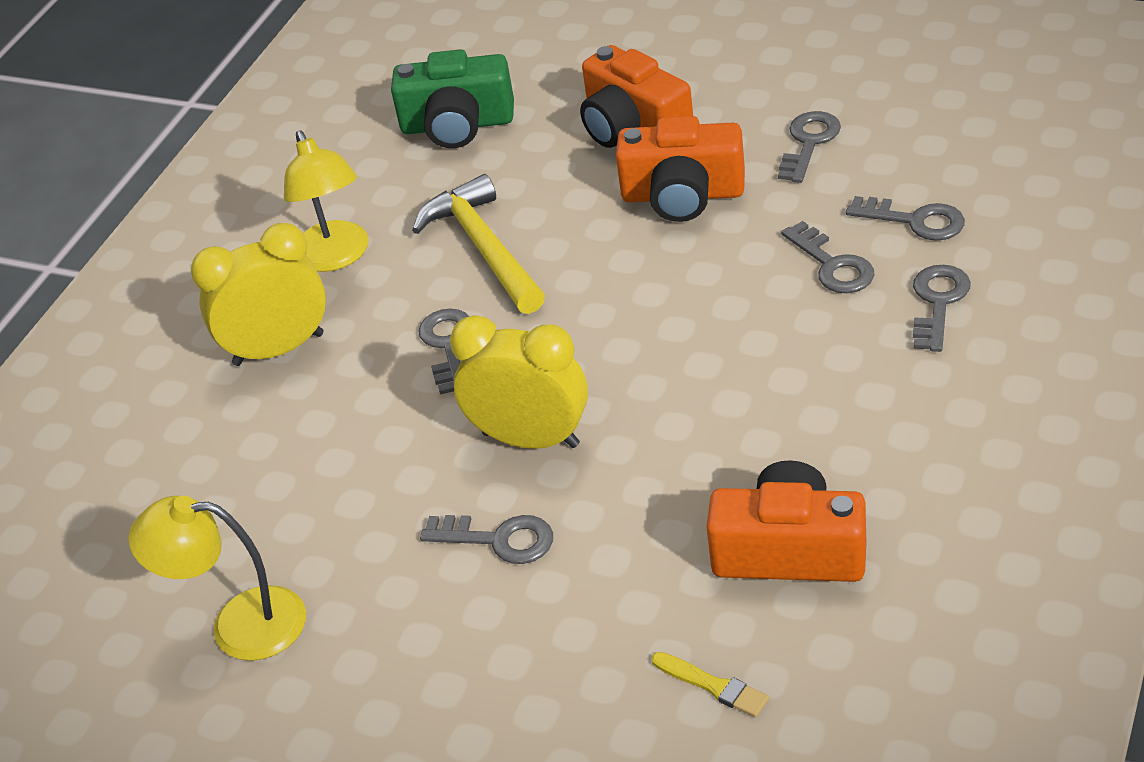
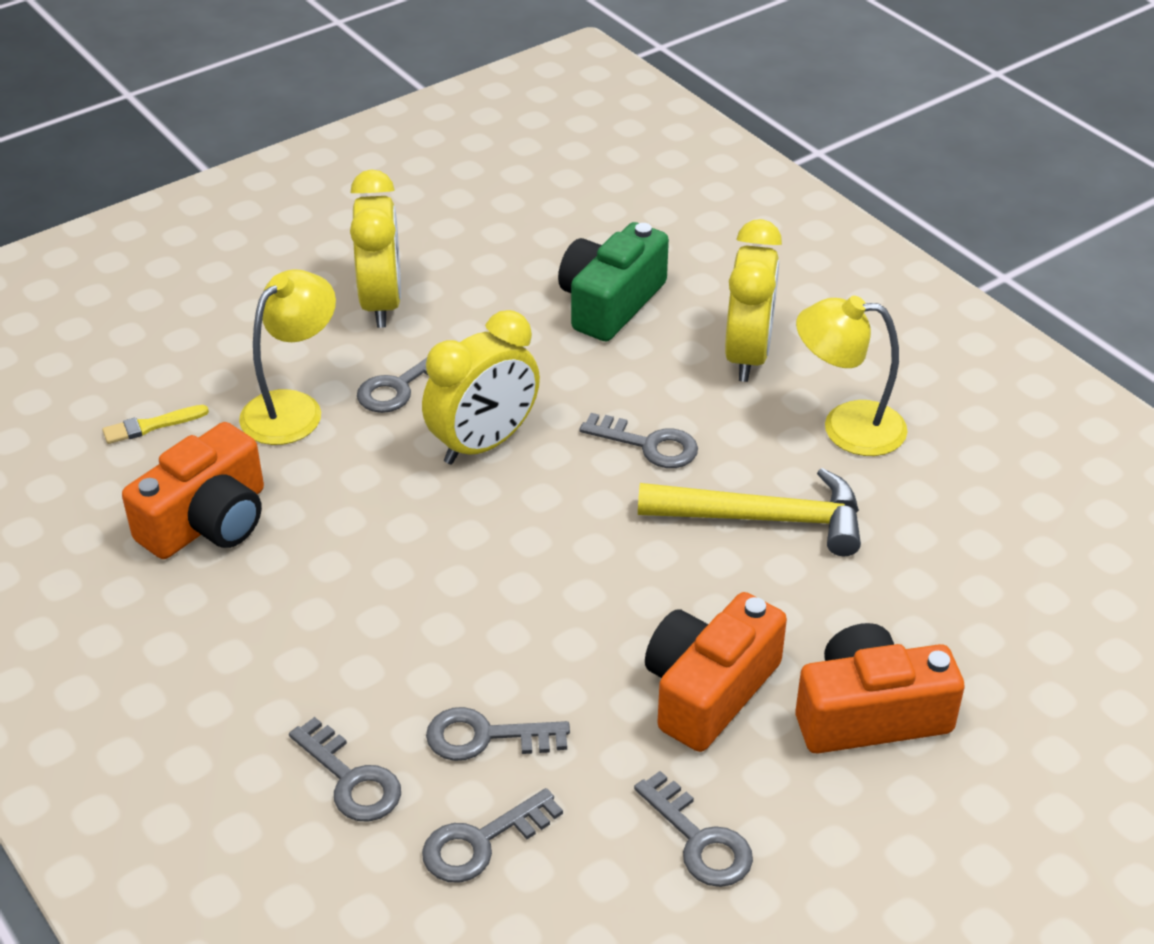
camera: 115 degrees right, 0 degrees up
yellow lamp [128,496,306,661] -> yellow lamp moved to [239,269,336,445]
green camera [391,49,514,148] -> green camera moved to [558,222,669,341]
none -> yellow clock [350,169,401,328]

